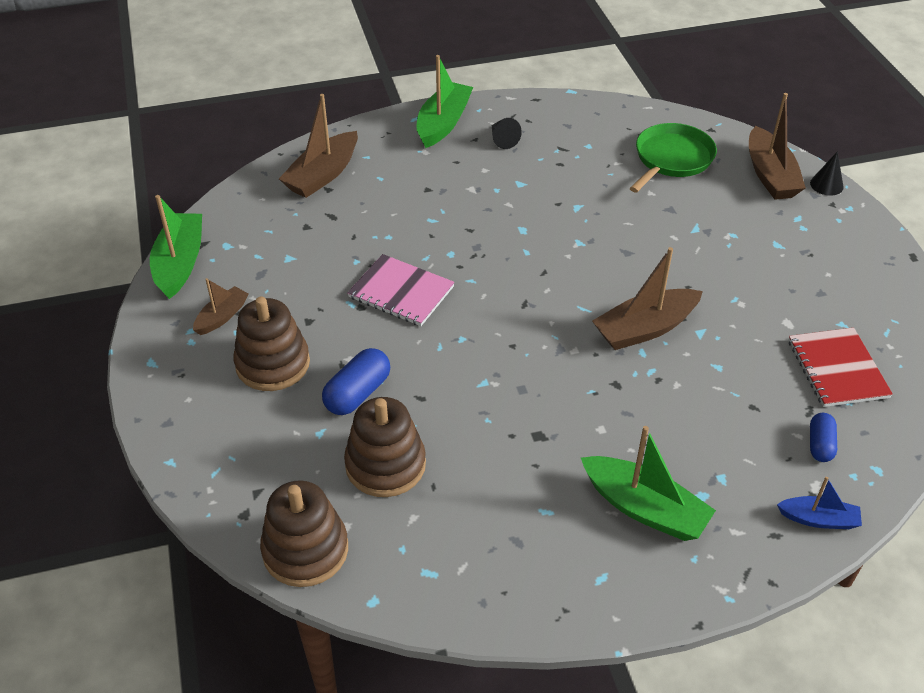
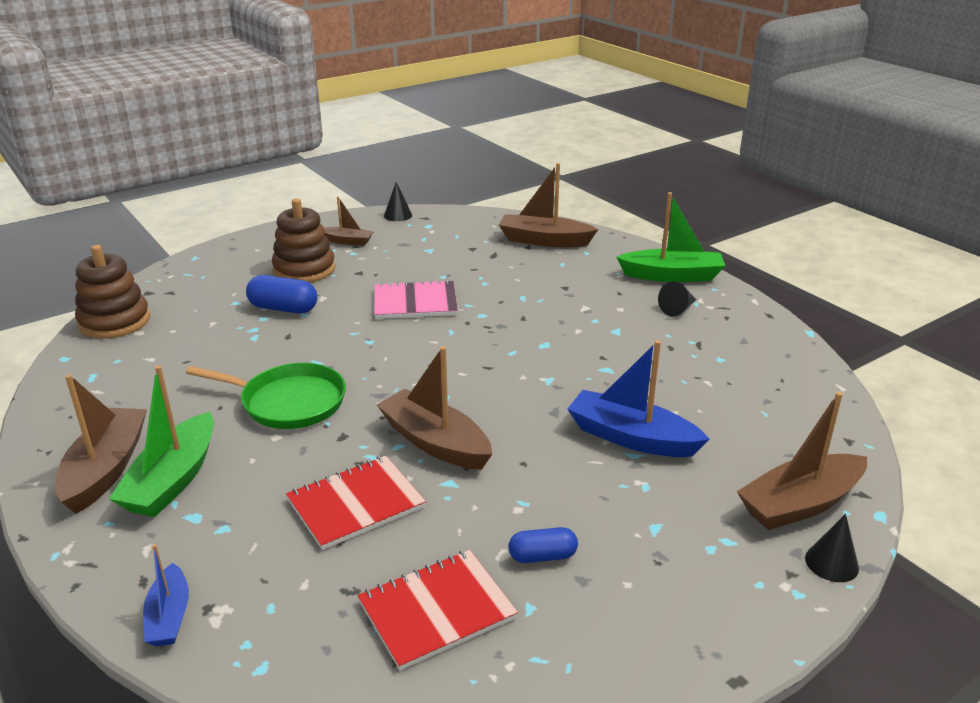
camera: 70 degrees right, 15 degrees down
green boat [150,195,202,299] -> black cone [384,182,412,221]
brown stacking toy [344,397,426,497] -> none
pink notebook [347,254,455,326] -> pink notebook turned 75 degrees clockwise [374,279,458,319]
green pan [630,123,717,193] -> green pan moved to [186,363,346,429]
blue capsule [810,413,837,462] -> blue capsule moved to [509,527,578,563]
none -> brown boat [55,374,147,514]
none -> red notebook [286,456,426,550]
none -> blue boat [567,340,710,457]

